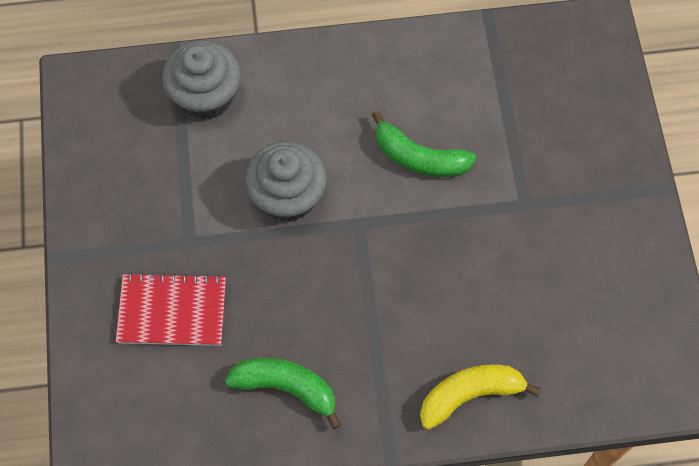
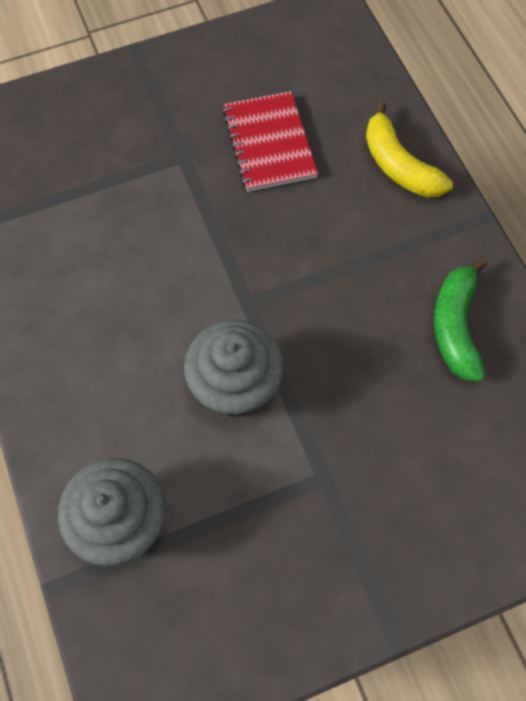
camera: 105 degrees left, 0 degrees up
red notebook [116,273,226,346] -> red notebook moved to [223,91,318,192]
green banana [372,111,476,177] -> none

